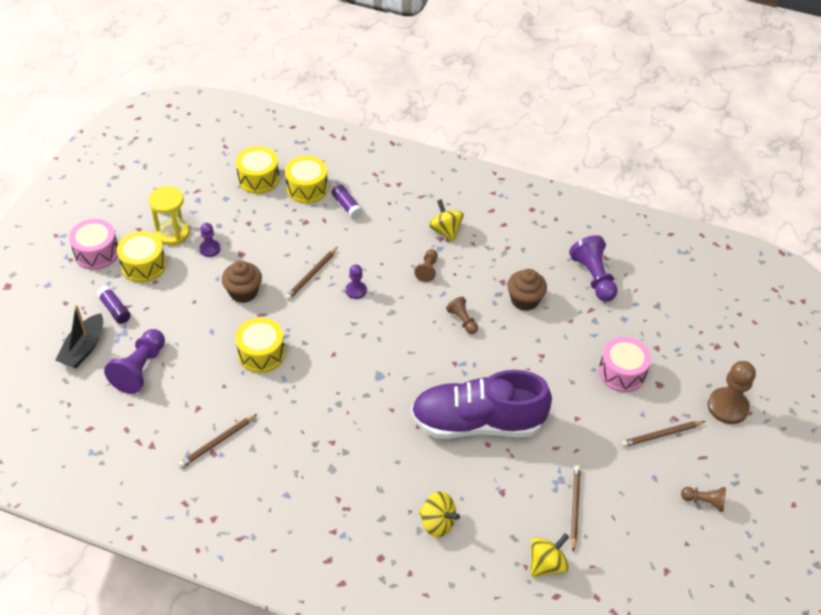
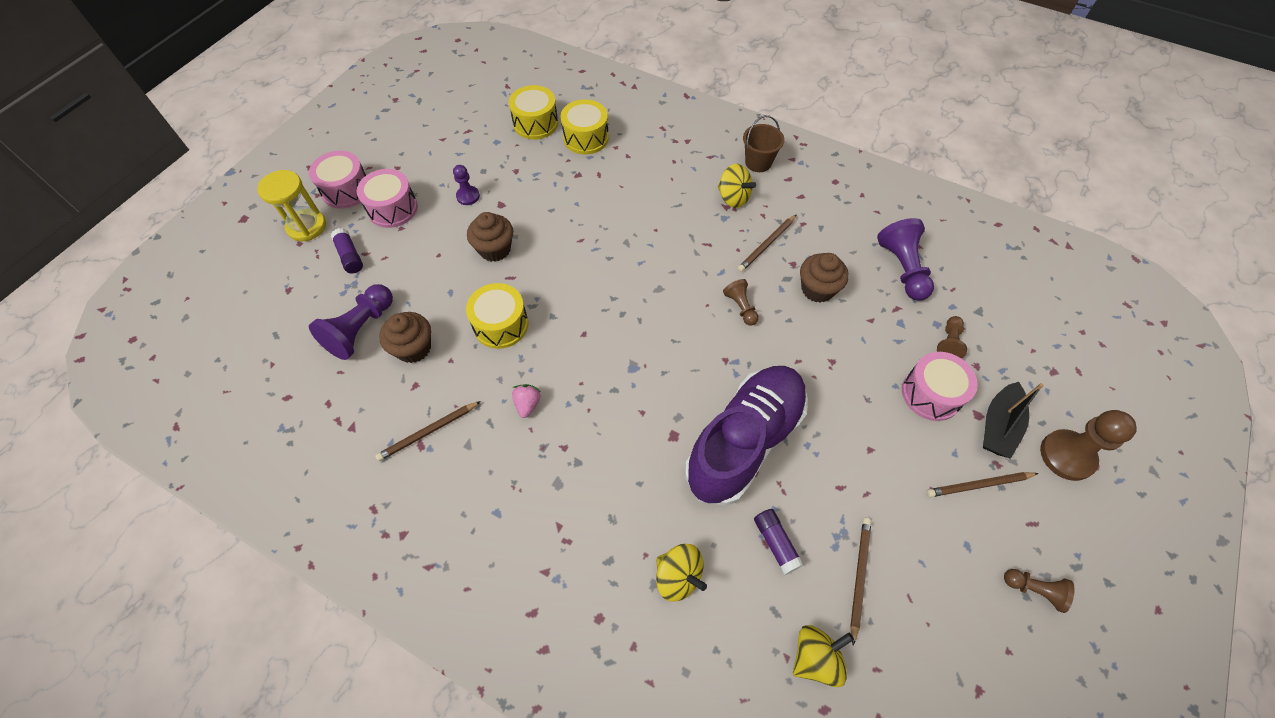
camera: 10 degrees right, 10 degrees up
black boat [55,305,103,368] -> black boat moved to [983,382,1044,459]
yellow drum [117,231,166,283] -> pink drum [357,169,418,228]
yellow hourglass [149,186,190,245] -> yellow hourglass moved to [257,170,326,241]
brown pencil [285,247,338,300] -> brown pencil moved to [738,214,797,272]
purple glue stick [332,184,363,219] -> purple glue stick moved to [754,509,804,575]
purple pawn [346,264,367,299] -> none
purple shoe [411,370,552,439] -> purple shoe turned 120 degrees clockwise [685,366,808,506]
brown pawn [414,249,438,282] -> brown pawn moved to [937,316,967,359]
yellow spinning top [429,199,464,242] -> yellow spinning top turned 150 degrees clockwise [718,164,756,208]
none -> brown cupcake [379,312,431,363]
none -> pink strawberry [512,384,540,418]
none -> brown bucket [743,115,785,172]

